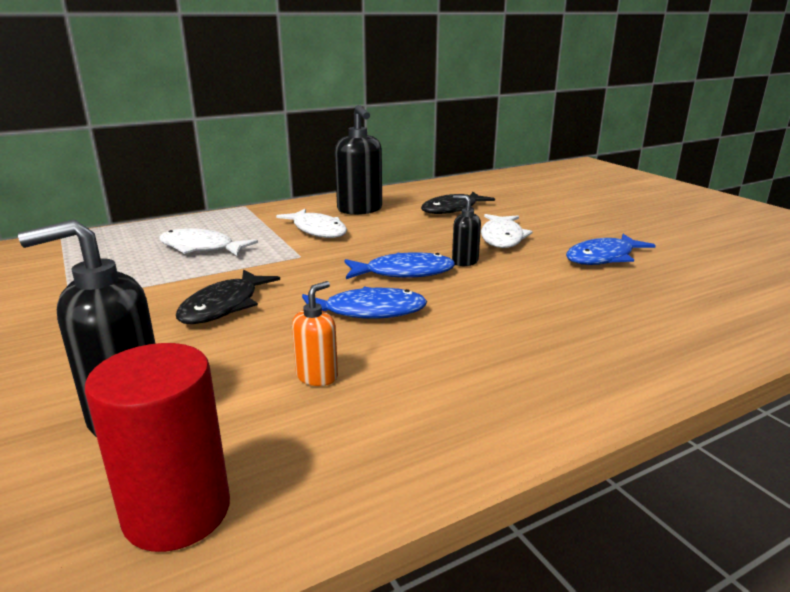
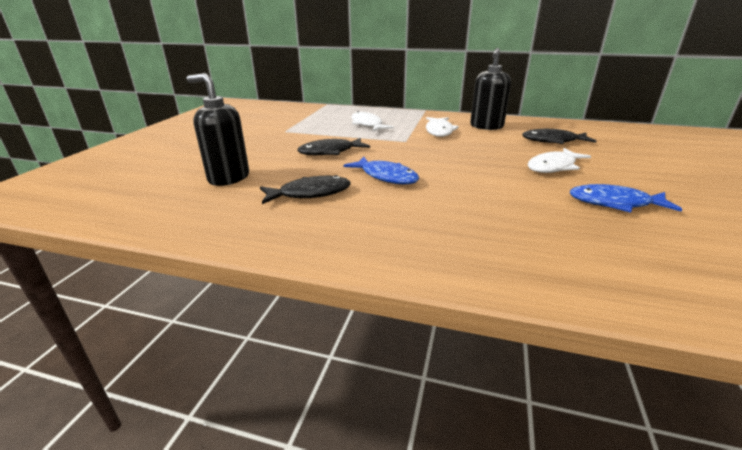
camera: 45 degrees right, 5 degrees up
red cylinder [85,343,230,552] -> none
orange soap dispenser [292,281,338,386] -> black fish [260,175,351,204]
blue fish [344,252,455,279] -> none
black soap dispenser [452,195,481,266] -> none

